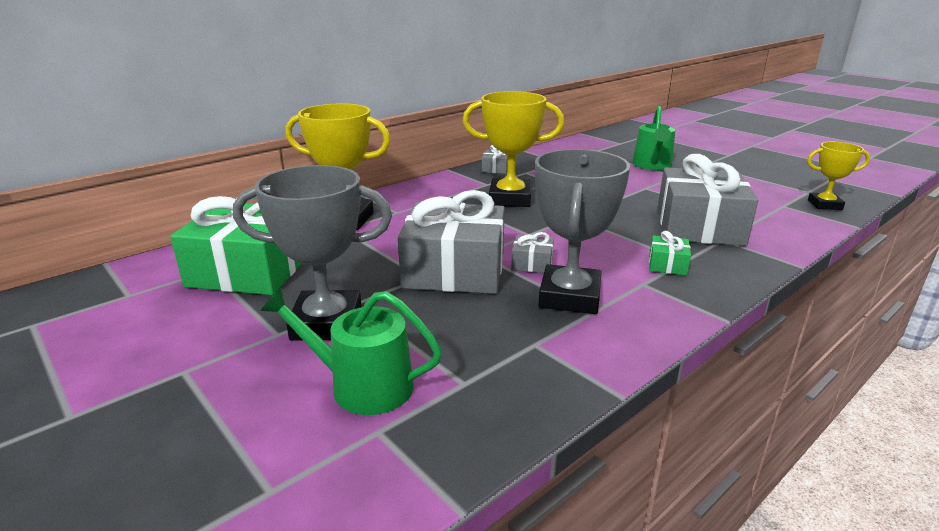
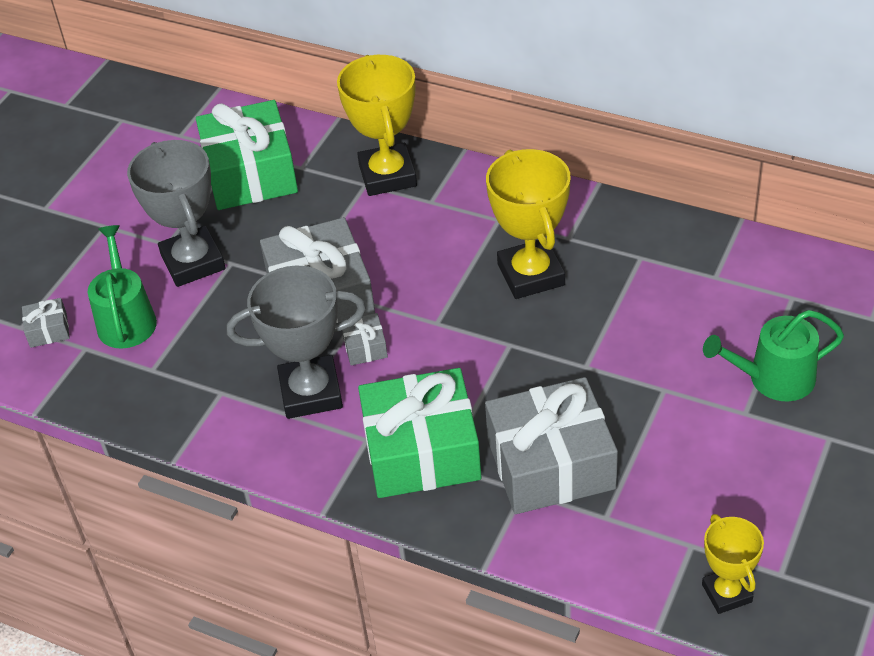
camera: 70 degrees right, 20 degrees up
grey gift [482,145,508,174] -> grey gift moved to [22,298,70,348]
green gift [649,231,691,275] -> green gift [358,368,481,498], size x2.40

